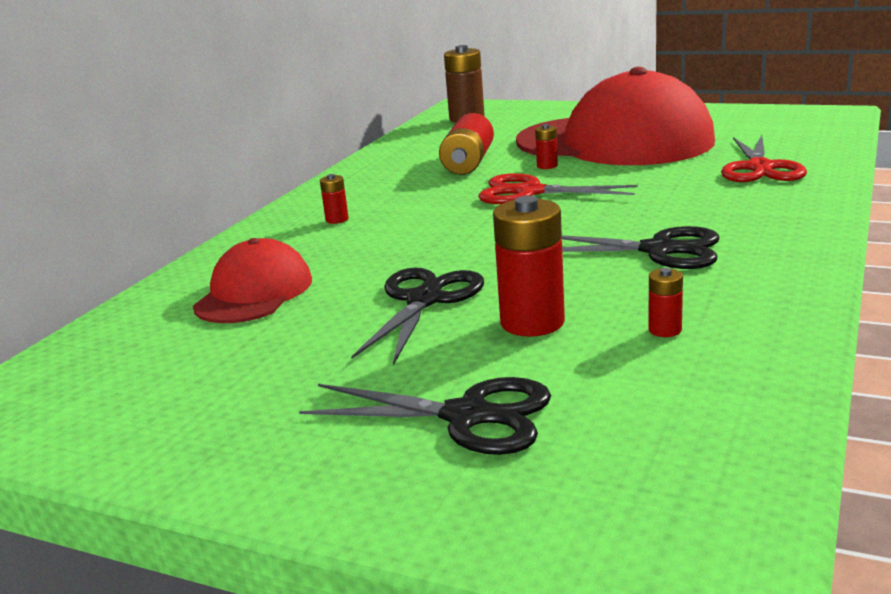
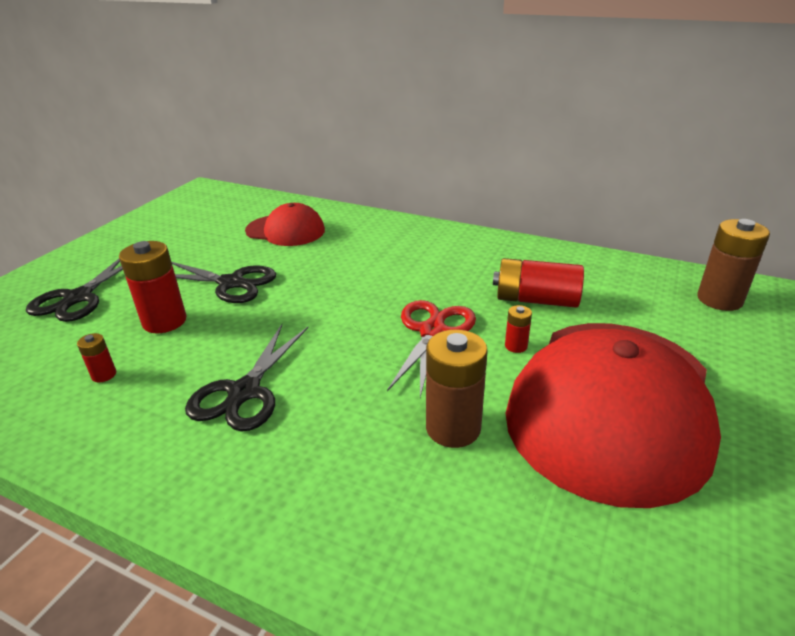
camera: 90 degrees right, 10 degrees up
red battery [320,174,349,224] -> none
red scissors [721,135,807,182] -> none
none -> brown battery [426,329,488,448]

